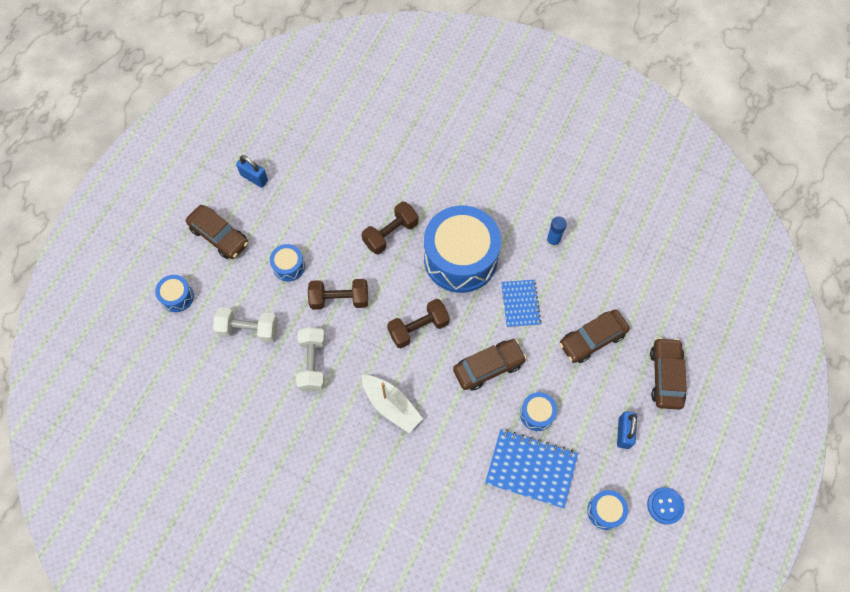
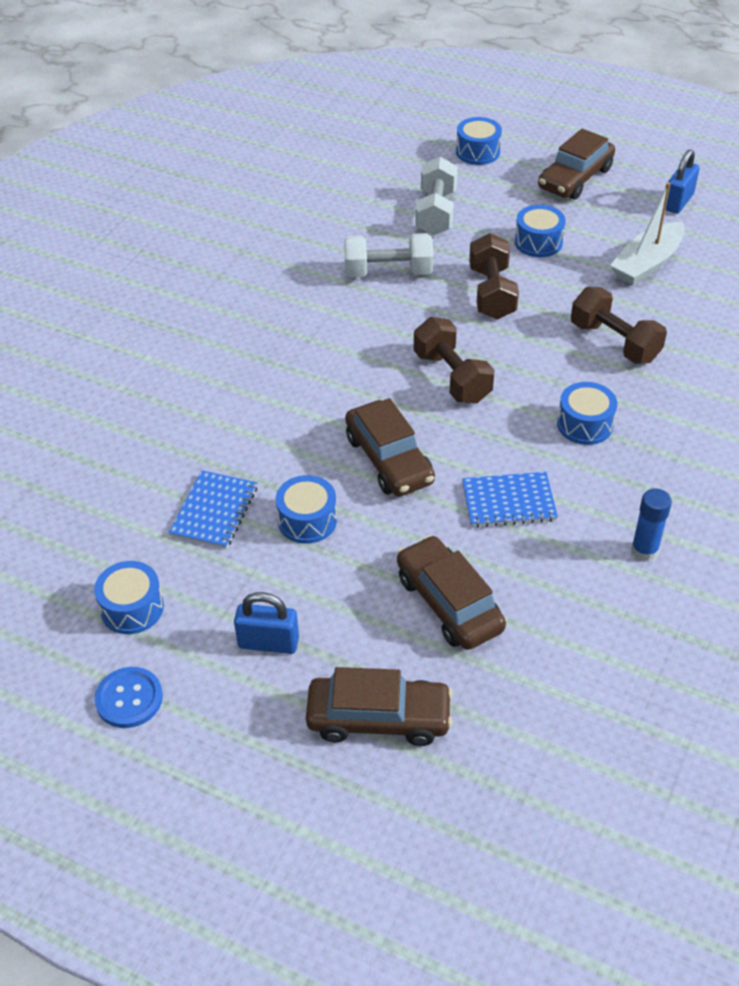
camera: 90 degrees right, 20 degrees down
white boat [362,375,423,433] -> white boat moved to [610,182,685,286]
blue drum [424,206,501,293] -> blue drum [557,382,617,445], size x0.43
blue notebook [485,429,578,508] -> blue notebook [169,470,257,549], size x0.64

